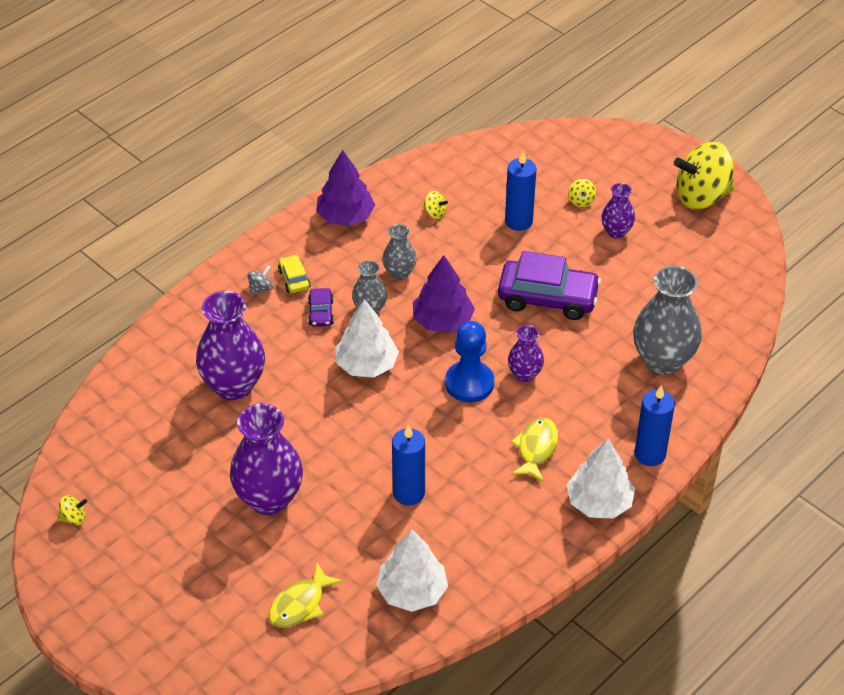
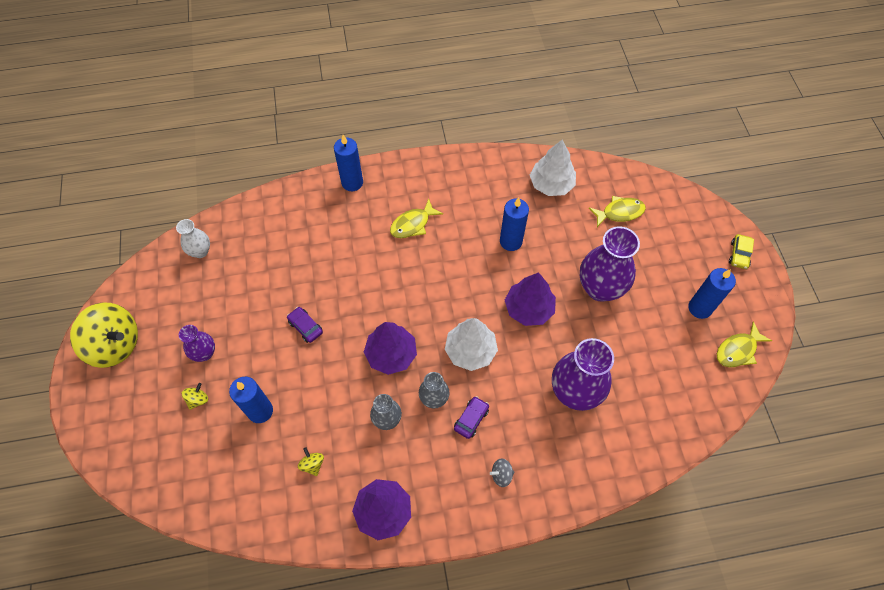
camera: 145 degrees left, 15 degrees up
yellow spinning top [58,495,87,525] -> yellow fish [717,321,772,367]
yellow car [278,255,311,293] -> yellow car moved to [729,234,754,269]
blue pawn [445,321,494,402] -> none
purple car [498,251,601,320] -> purple car [287,307,323,343], size x0.47
purple vase [508,325,544,382] -> none
white tree [567,438,635,519] -> none
grey vase [633,266,702,375] -> none
none -> white vase [176,219,210,258]
none -> purple tree [505,272,556,326]
none -> blue candle [688,268,736,319]

